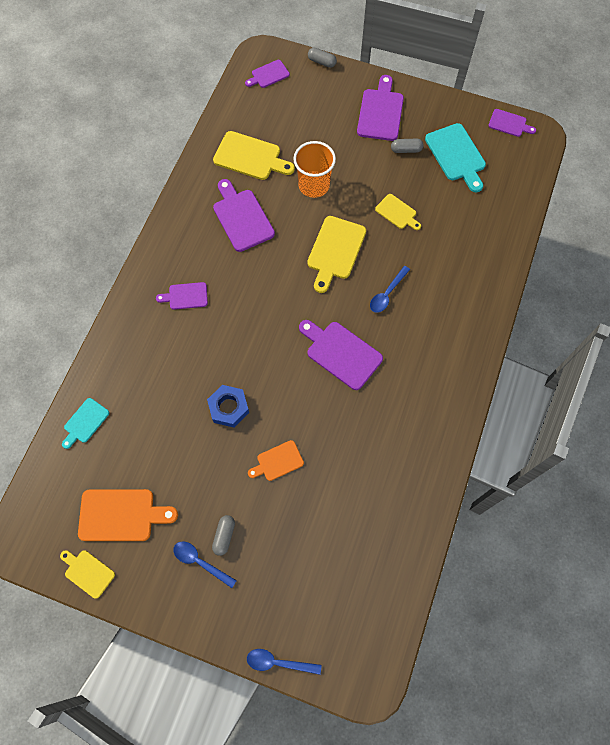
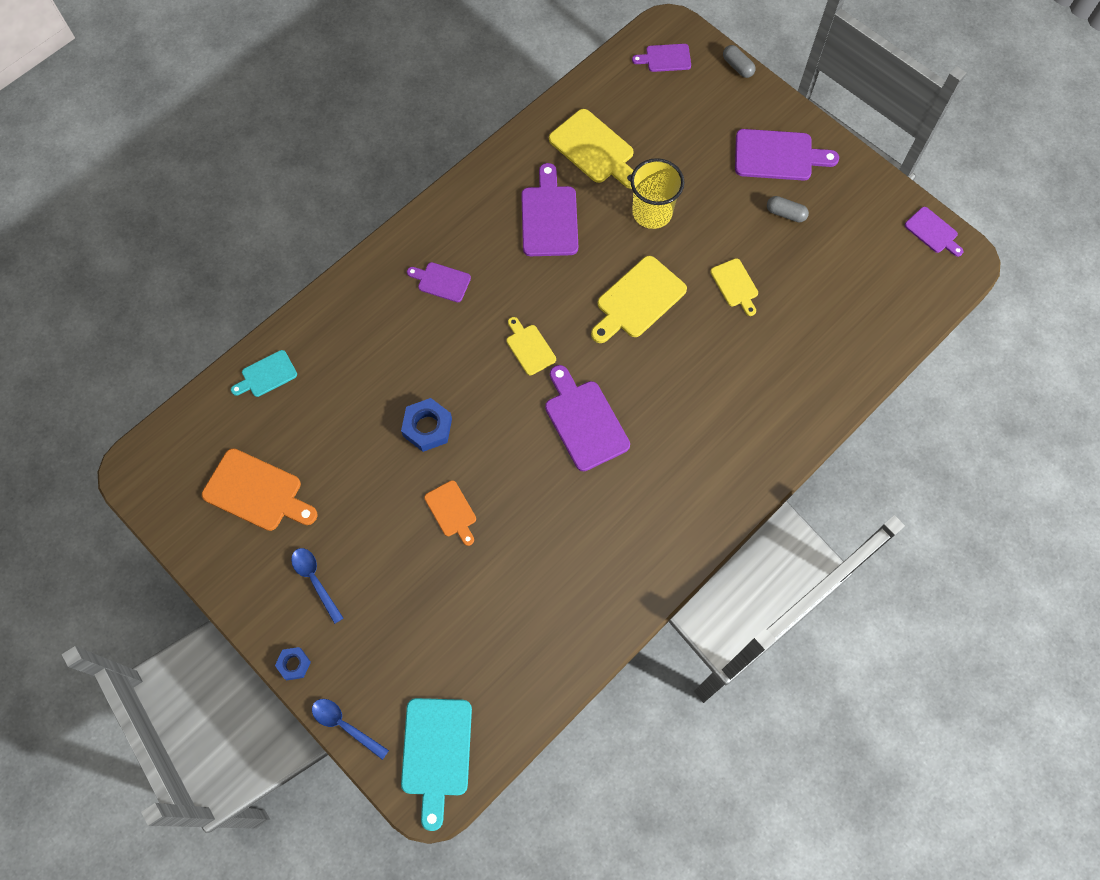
camera: 25 degrees right, 0 degrees up
yellow cutting board [60,550,115,599] -> yellow cutting board moved to [507,317,556,375]
grey capsule [212,515,235,556] -> none
orange cutting board [248,440,304,481] -> orange cutting board turned 120 degrees counterclockwise [424,480,476,546]
orange cup [293,141,336,198] -> yellow cup [630,158,684,229]
purple cutting board [357,75,404,141] -> purple cutting board turned 60 degrees clockwise [735,129,839,181]
blue spoon [370,266,410,313] -> none
turquoise cutting board [425,123,486,192] -> turquoise cutting board moved to [401,698,472,831]
none -> blue nut [275,647,311,680]

